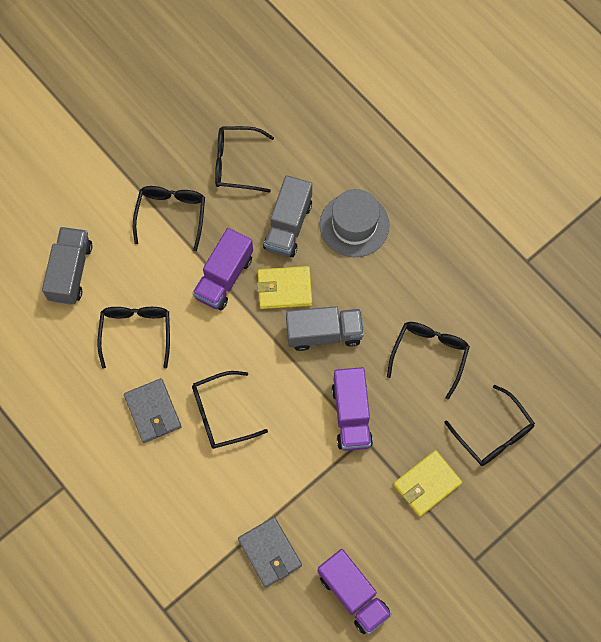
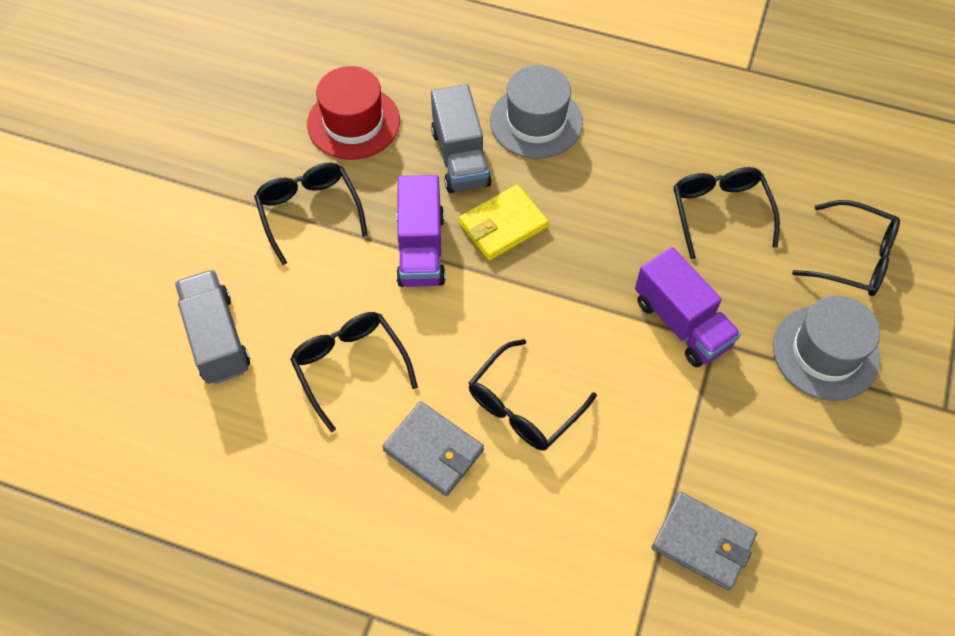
camera: 30 degrees left, 10 degrees down
black glasses [215,126,274,193] -> red hat [307,66,400,160]
grey truck [286,306,364,351] -> none
purple truck [318,549,392,634] -> none
yellow wallet [394,450,462,517] -> grey hat [773,295,880,401]

